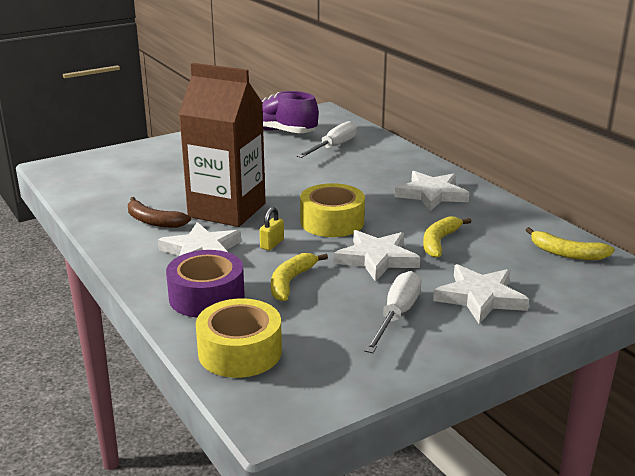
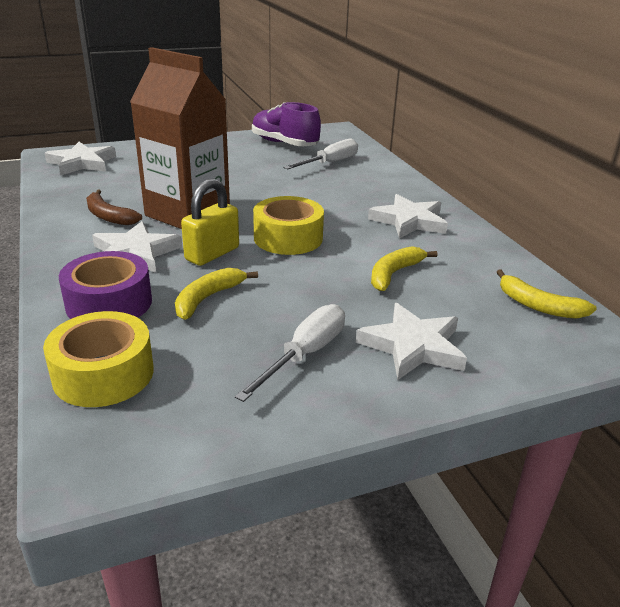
camera: 10 degrees right, 5 degrees up
yellow padlock [259,207,284,250] -> yellow padlock [181,179,239,266], size x1.80
white star [334,230,420,282] -> white star moved to [45,142,116,175]

